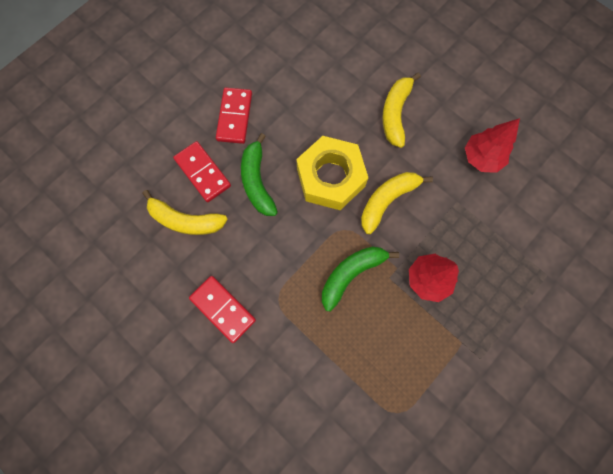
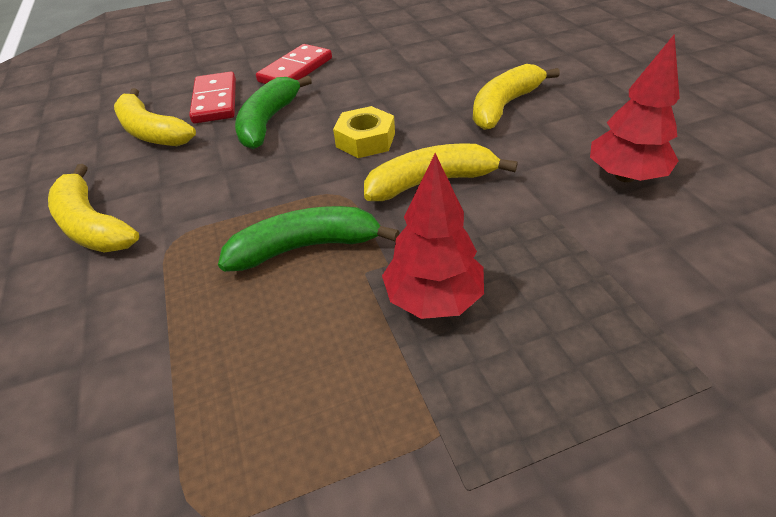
camera: 30 degrees right, 30 degrees down
red domino [189,276,256,343] -> yellow banana [48,164,139,252]
yellow nut [296,136,368,210] -> yellow nut [333,106,395,158], size x0.56

